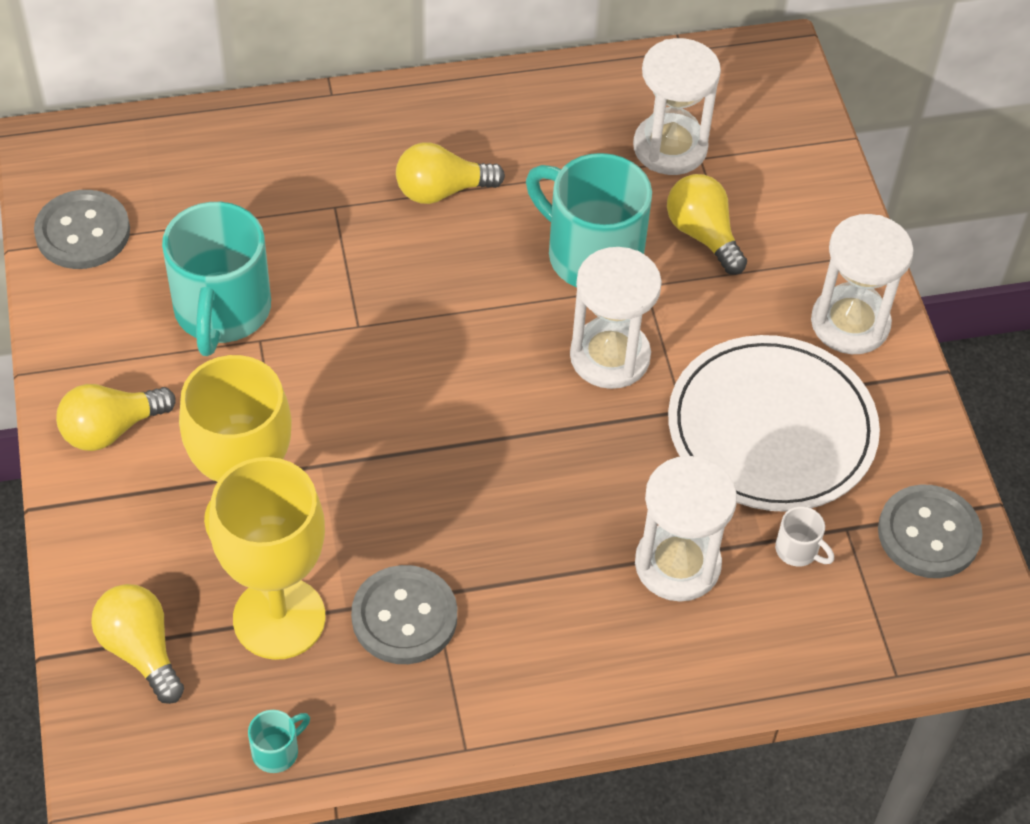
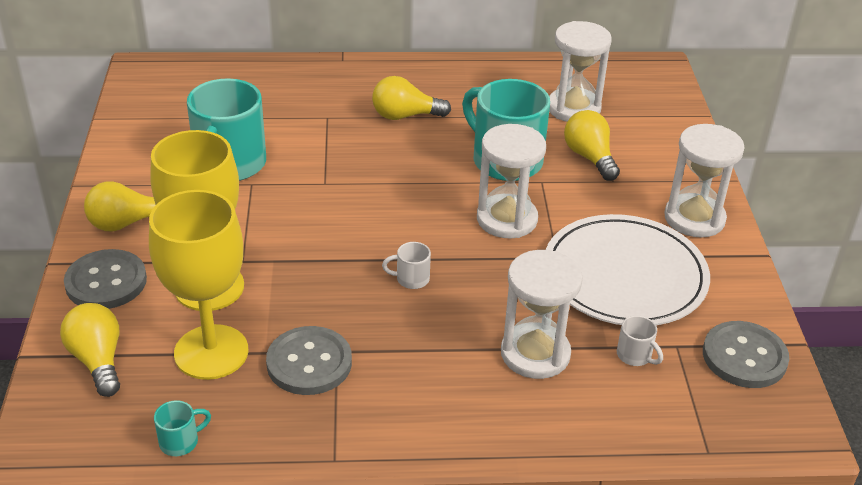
camera: 10 degrees right, 15 degrees down
grey button [34,190,130,269] -> grey button moved to [64,249,147,309]
none -> white mug [382,242,431,289]

